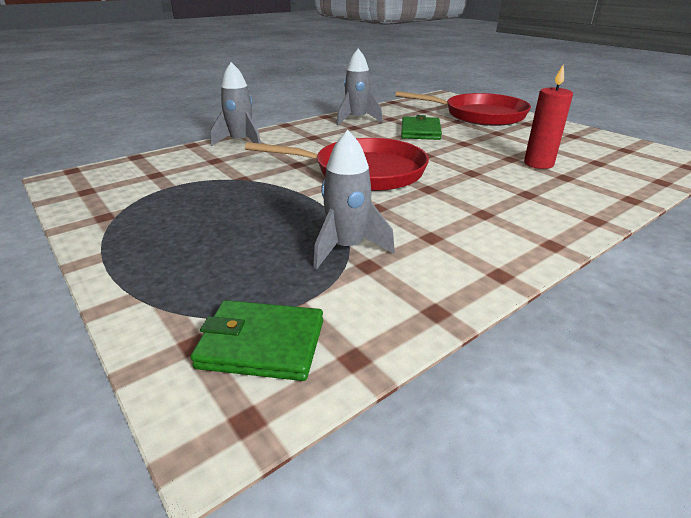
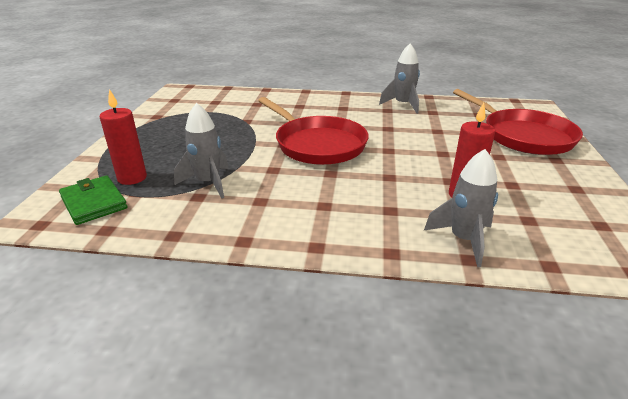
camera: 45 degrees right, 0 degrees up
grey rocket [211,62,261,146] -> grey rocket moved to [424,149,498,267]
green wallet [401,115,442,140] -> none
none -> red candle [100,89,147,185]

